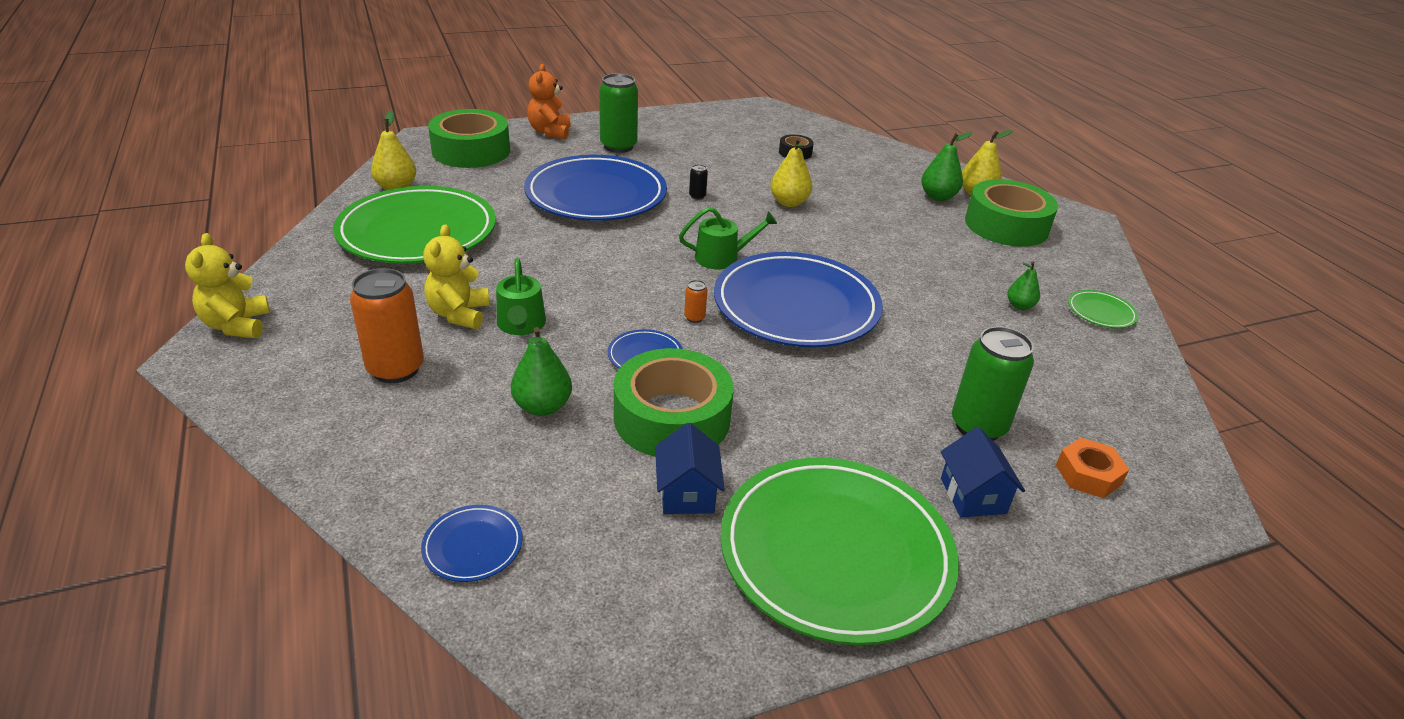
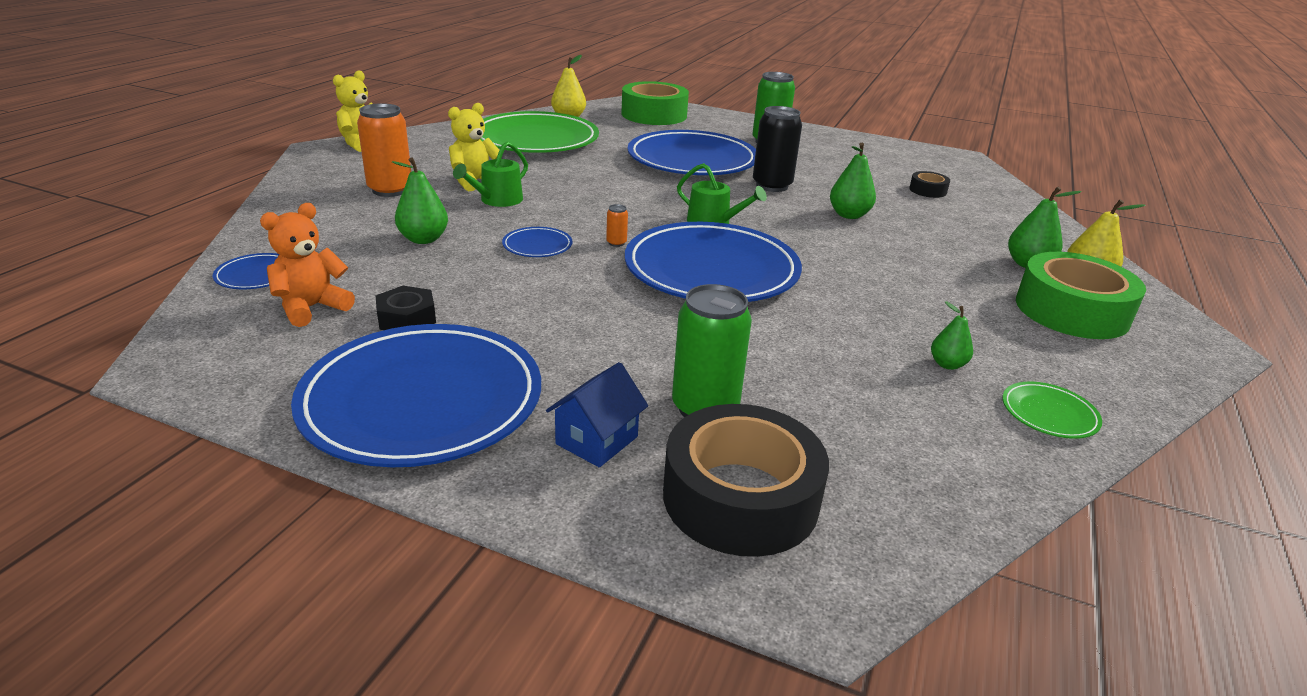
camera: 45 degrees right, 5 degrees down
orange teddy bear [527,64,571,139] -> orange teddy bear moved to [260,203,355,327]
green tape [614,348,734,457] -> none
blue house [655,423,725,514] -> black nut [376,286,436,330]
black can [689,164,708,200] -> black can [753,106,802,192], size x2.36
green plate [720,458,959,645] -> blue plate [291,324,541,467]
yellow pear [770,138,812,207] -> green pear [830,143,876,219]
orange nut [1056,438,1129,498] -> black tape [663,404,829,557]

